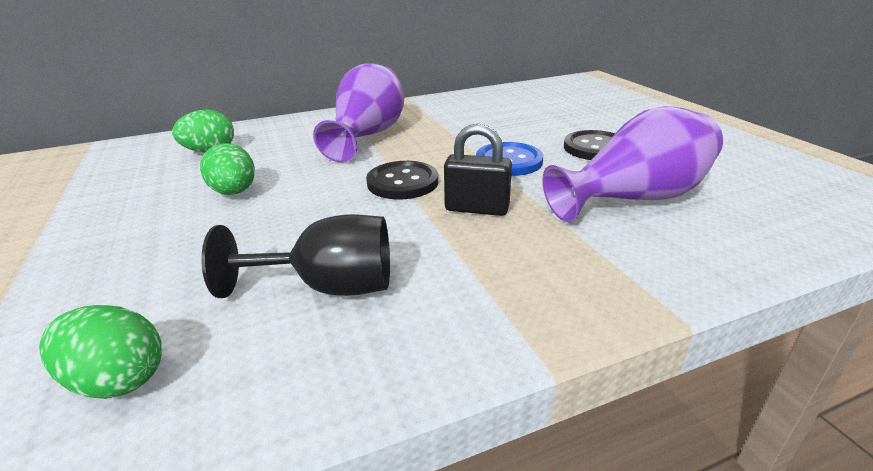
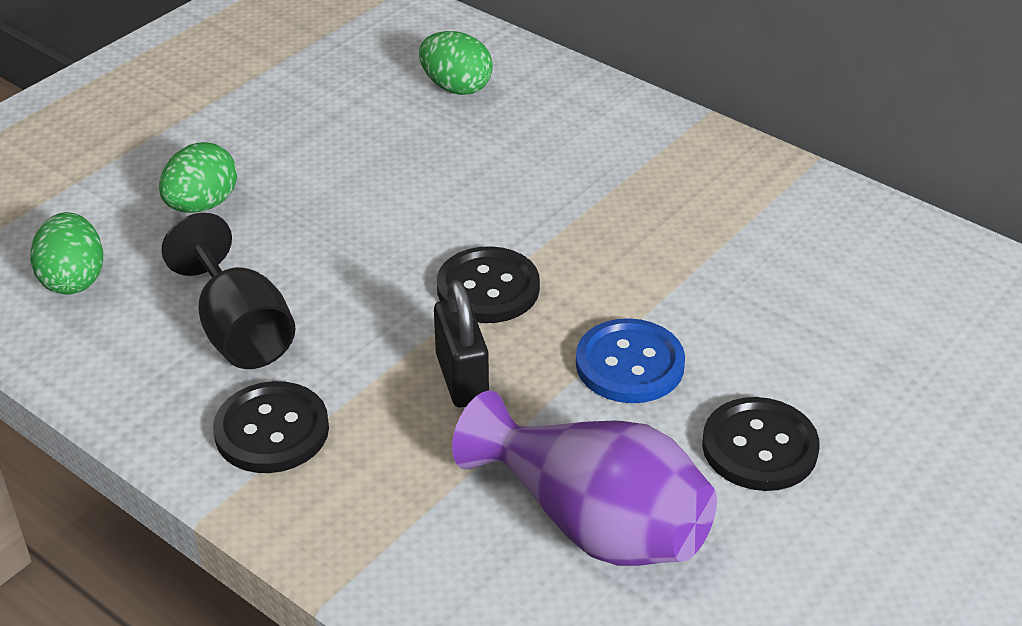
camera: 60 degrees right, 10 degrees up
green egg [200,143,255,195] -> green egg moved to [159,142,237,213]
purple vase [313,63,404,162] -> none
none -> black button [213,381,329,473]

